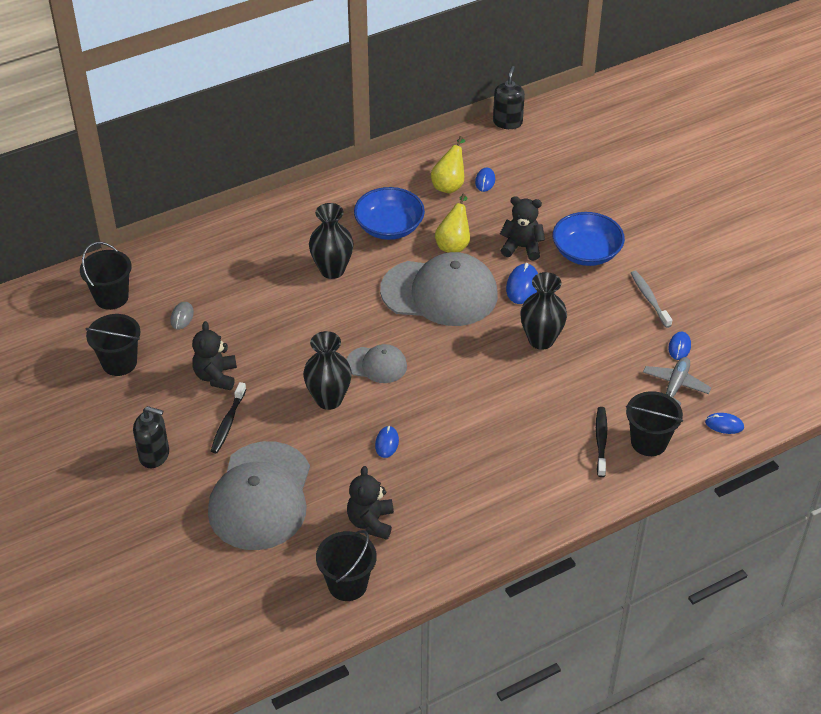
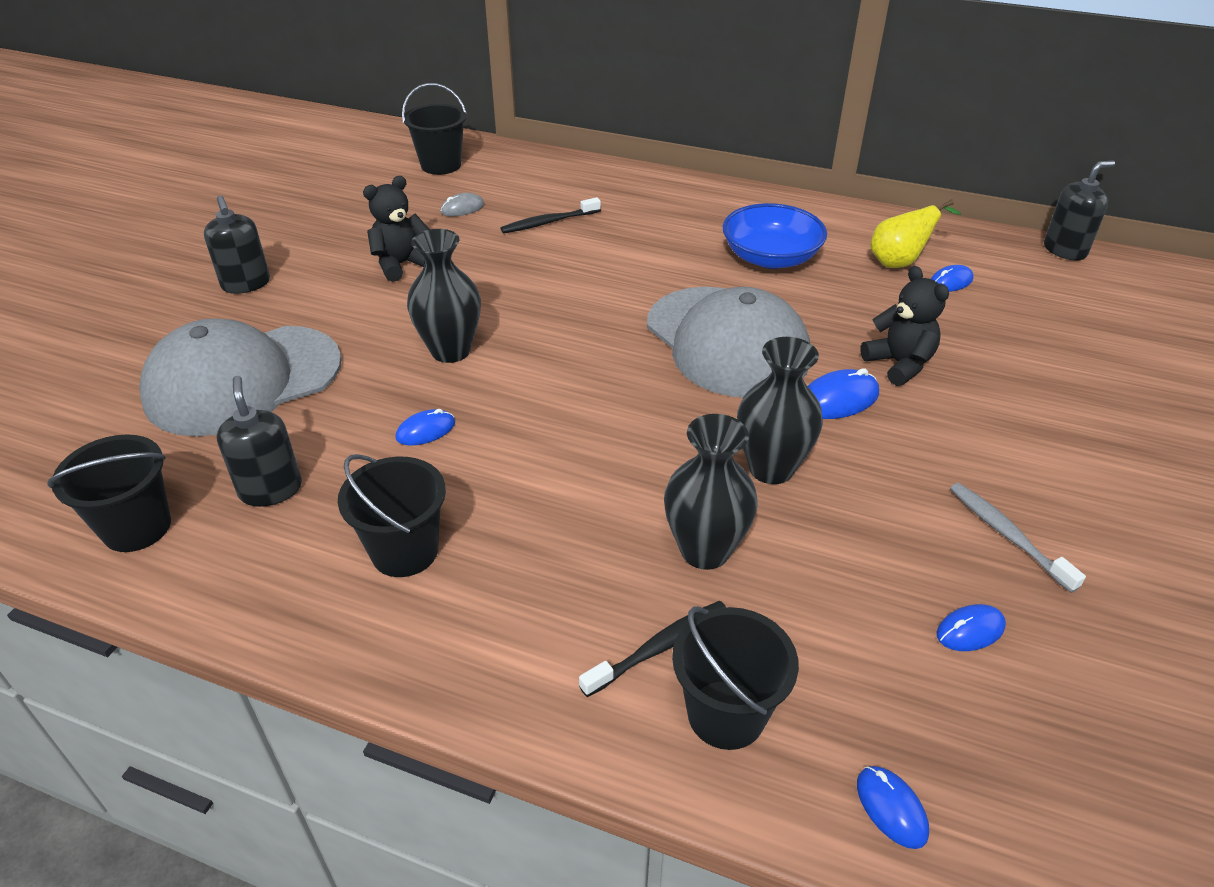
camera: 50 degrees right, 5 degrees down
black bucket [85,314,140,376] -> black bucket moved to [338,454,446,577]
black toothbrush [211,382,246,453] -> black toothbrush moved to [500,197,601,233]
black vase [309,203,353,279] -> black vase moved to [664,414,758,570]
grey cap [346,344,407,383] -> none
black teddy bear [347,466,394,540] -> black soap dispenser [216,376,302,507]
yellow pear [435,194,470,253] -> none
blue bowl [553,212,625,266] -> none
grey toothbrush [631,271,672,328] -> grey toothbrush turned 60 degrees counterclockwise [950,483,1086,593]
grey plane [643,357,711,405] -> none

